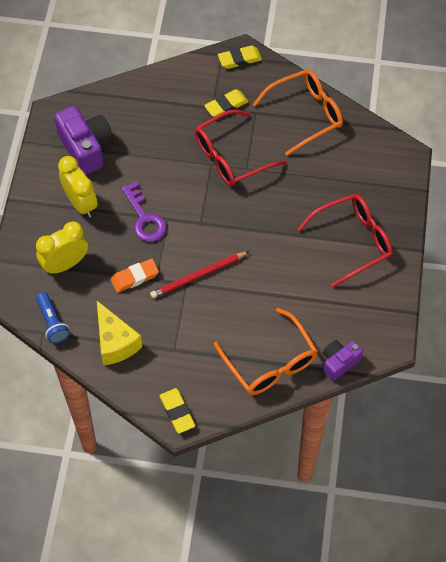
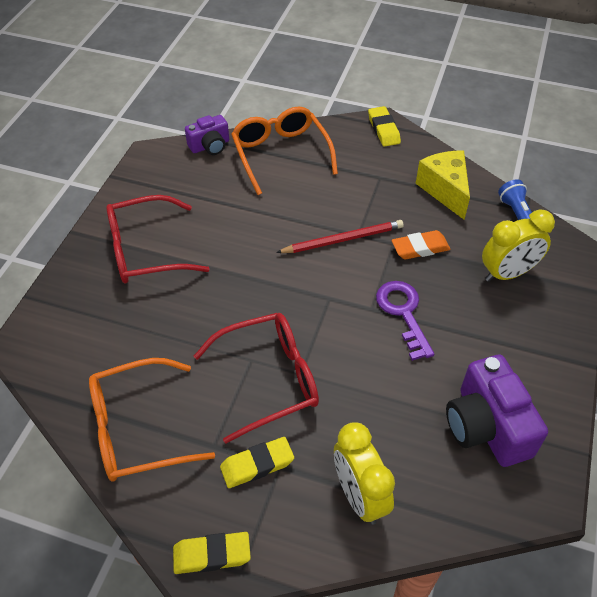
camera: 170 degrees left, 10 degrees down
yellow clock [58,156,98,218] -> yellow clock moved to [334,422,395,525]

